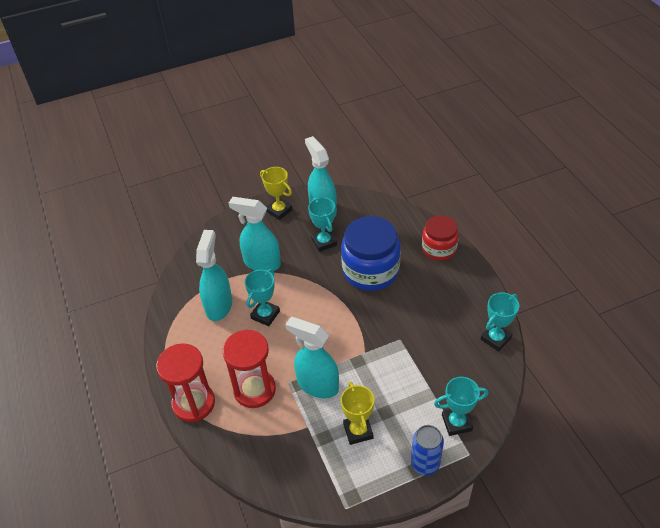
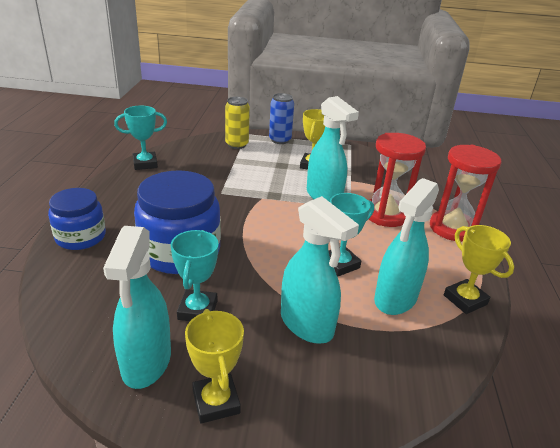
camera: 155 degrees left, 15 degrees down
red jar [422,215,459,260] -> blue jar [48,188,106,250]
turquoise trophy [434,377,489,436] -> yellow can [225,97,250,149]
none -> yellow trophy [444,225,514,314]

